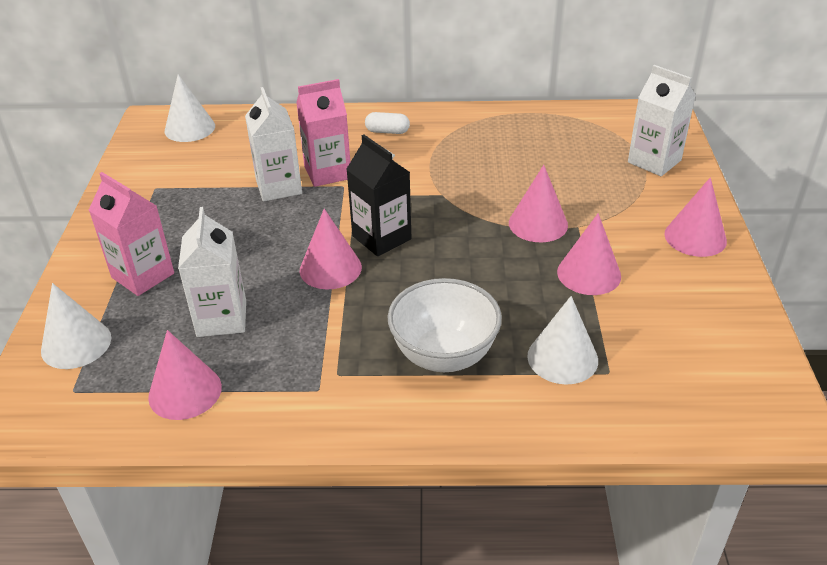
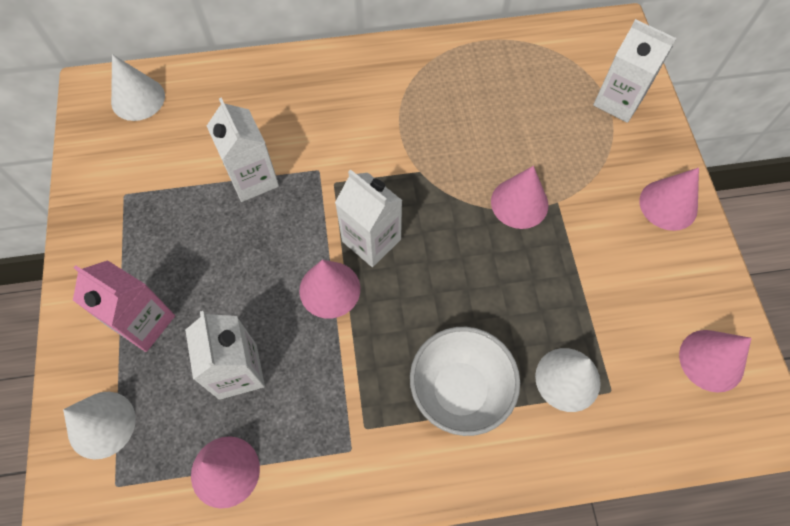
camera: 10 degrees left, 25 degrees up
pink carton [296,79,350,187] -> none
black carton [346,135,412,256] -> white carton [335,169,403,267]
white capsule [365,112,410,134] -> none
pink cone [557,213,621,295] -> pink cone moved to [679,330,751,393]

